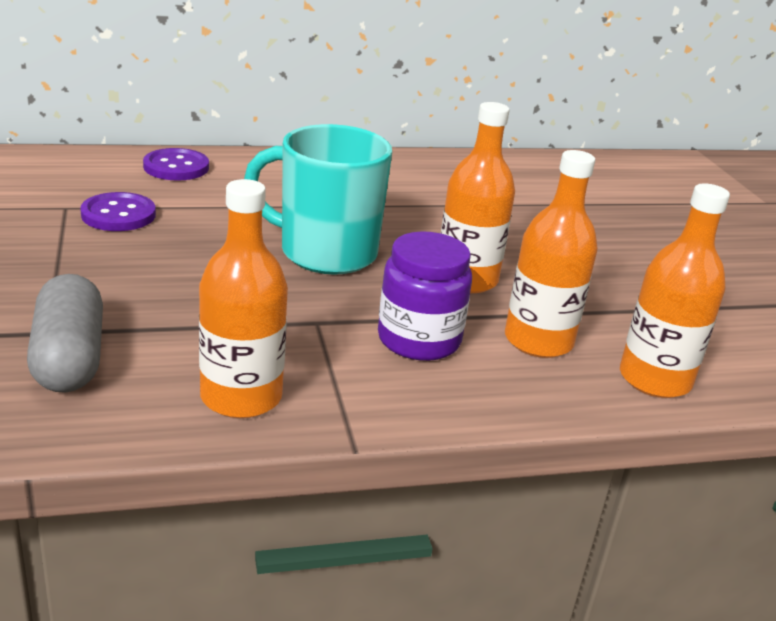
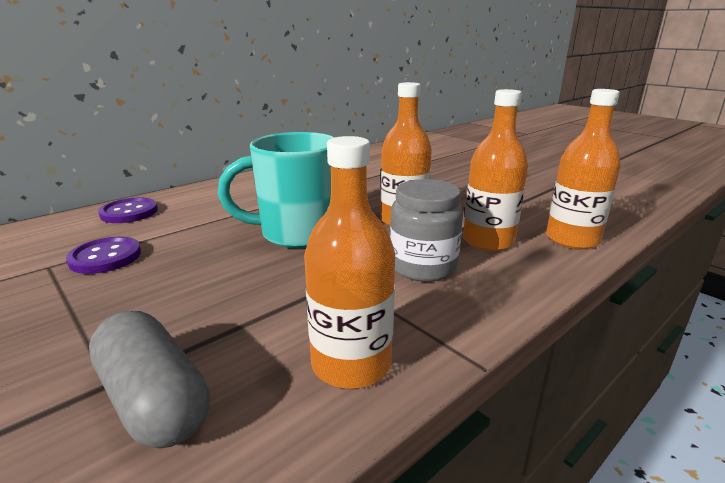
camera: 25 degrees left, 5 degrees down
purple jar [378,231,472,361] -> grey jar [390,179,463,282]

